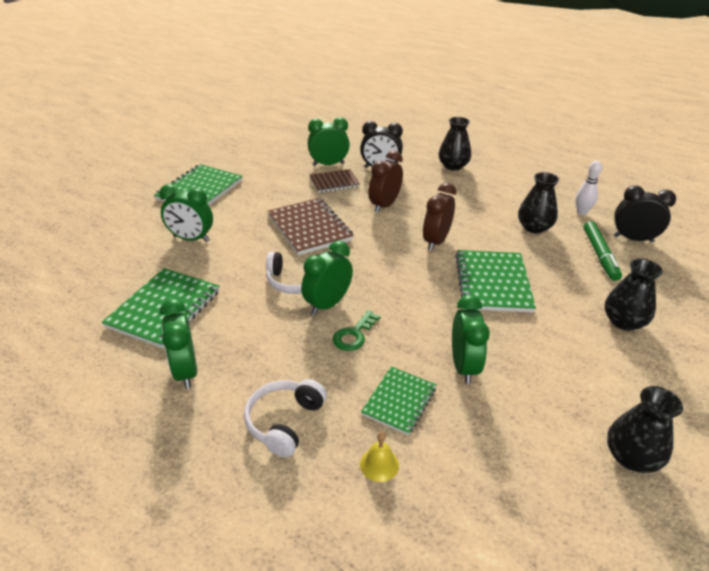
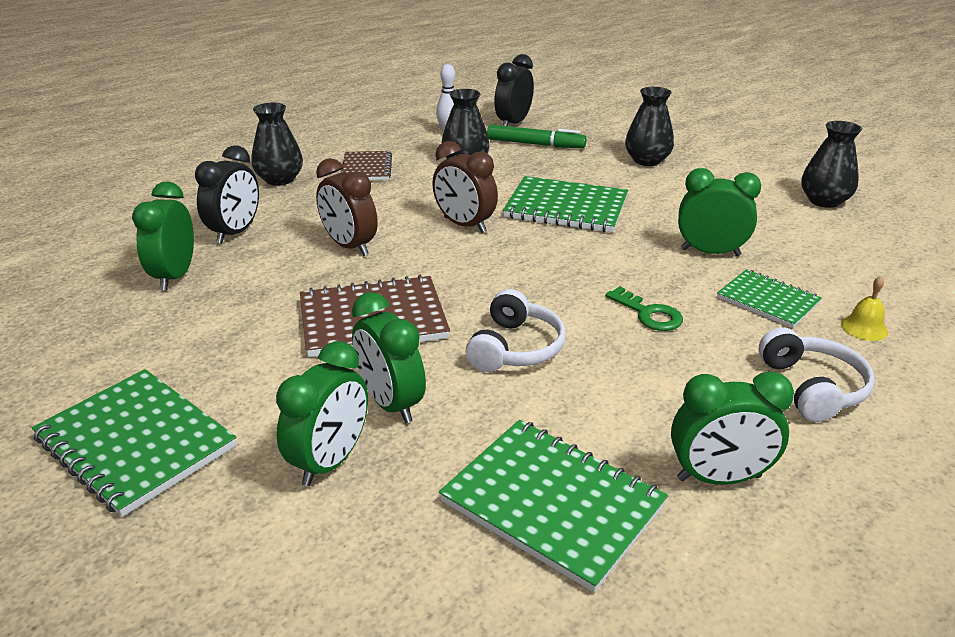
camera: 75 degrees left, 5 degrees down
white headphones [244,379,327,458] -> white headphones turned 135 degrees counterclockwise [759,327,875,422]
green clock [301,241,353,315] -> green clock moved to [352,292,426,423]
brown notebook [310,169,360,193] -> brown notebook moved to [342,151,392,180]

